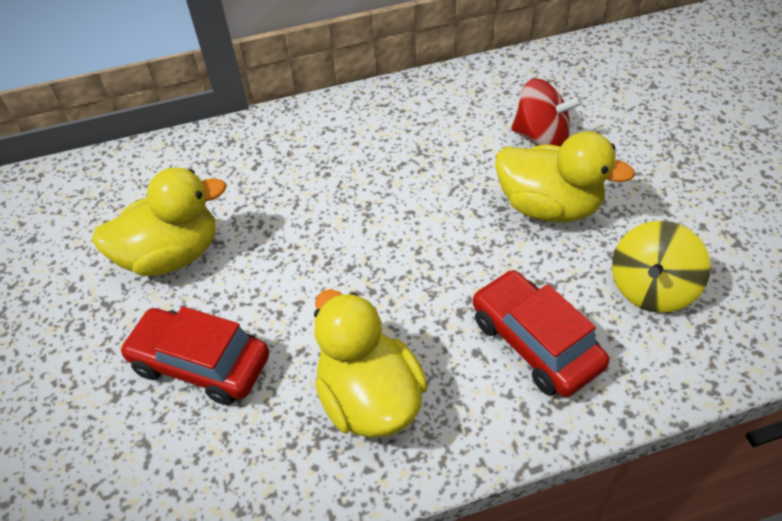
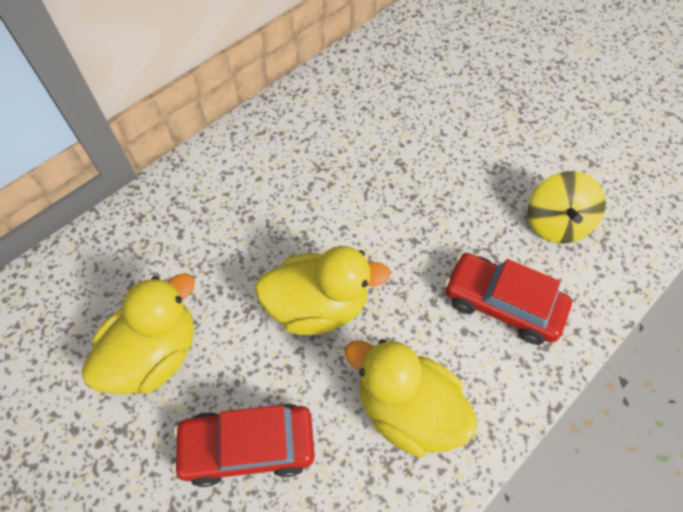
camera: 30 degrees left, 10 degrees up
yellow duck [495,131,635,222] -> yellow duck moved to [255,246,391,335]
red spinning top [511,79,582,147] -> none

